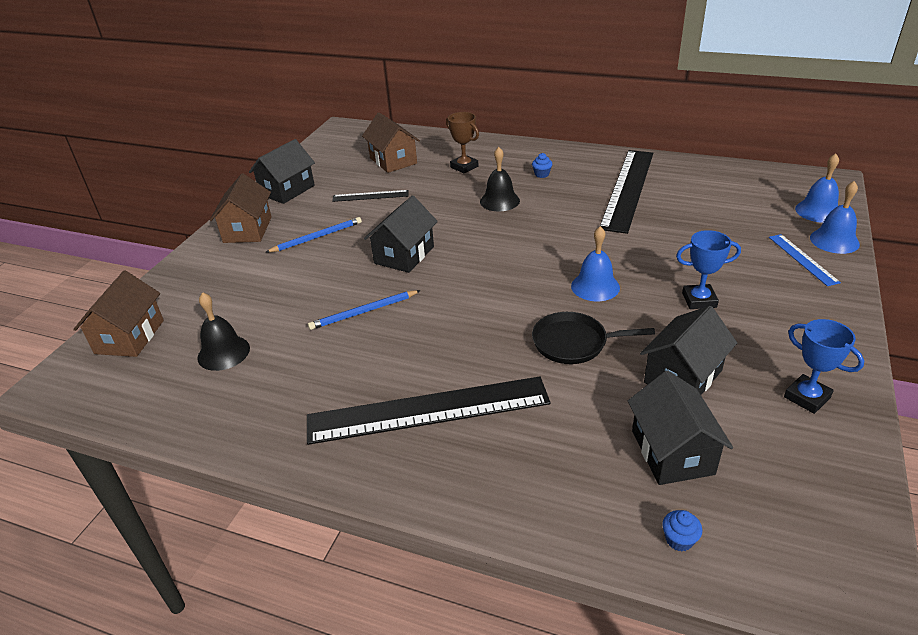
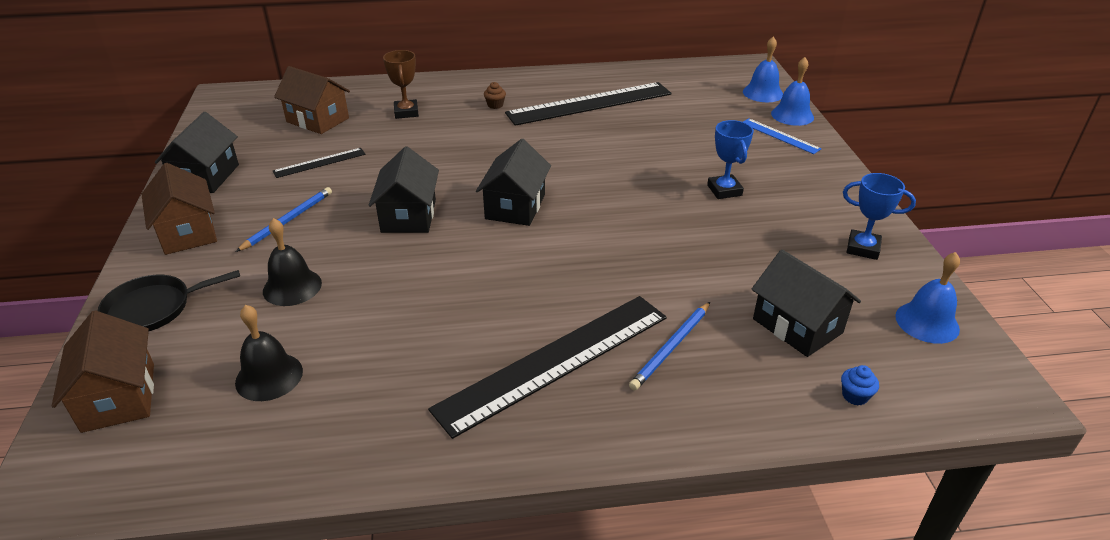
camera: 30 degrees left, 0 degrees up
blue pencil [308,290,421,330] -> blue pencil moved to [629,302,710,391]
brown trophy [446,112,479,173] -> brown trophy turned 60 degrees clockwise [383,50,419,119]
black bell [480,147,520,212] -> black bell moved to [263,218,322,306]
blue cupcake [532,153,552,178] -> brown cupcake [484,82,506,109]
black pan [532,312,655,364] -> black pan moved to [98,270,240,331]
blue bell [571,226,620,301] -> blue bell moved to [895,252,960,344]
black ruler [599,150,653,234] -> black ruler turned 75 degrees clockwise [505,82,671,126]
black house [640,306,737,395] -> black house moved to [476,139,551,226]
blue trophy [676,230,741,309] -> blue trophy turned 75 degrees counterclockwise [707,120,754,199]

